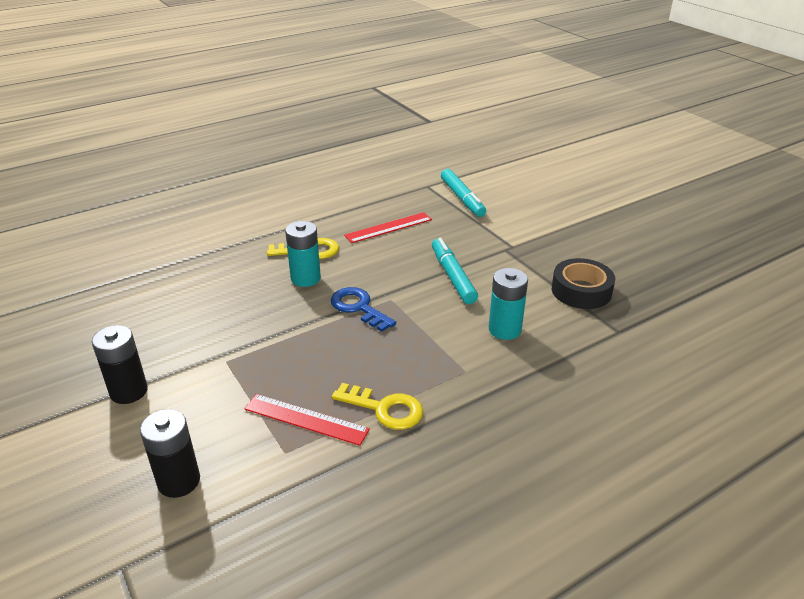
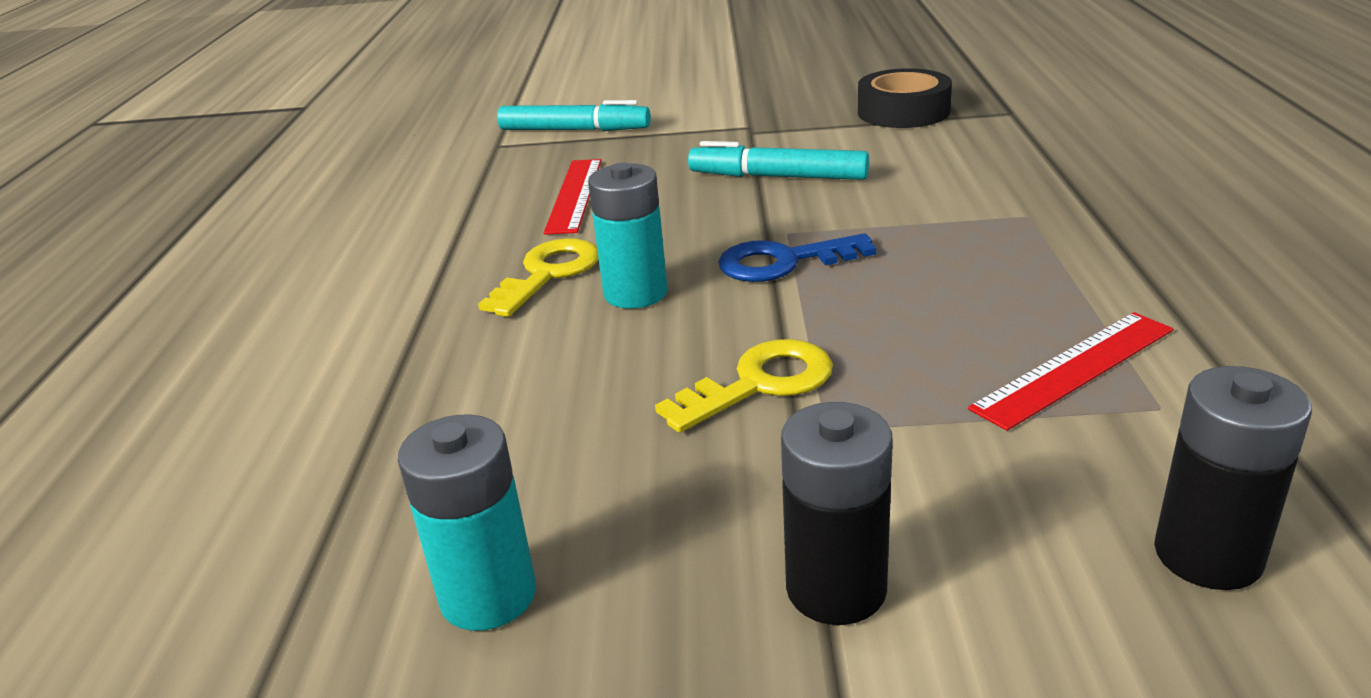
camera: 55 degrees left, 5 degrees down
yellow key [332,383,423,430] -> yellow key moved to [655,339,833,433]
turquoise battery [489,268,528,340] -> turquoise battery moved to [398,414,536,631]

